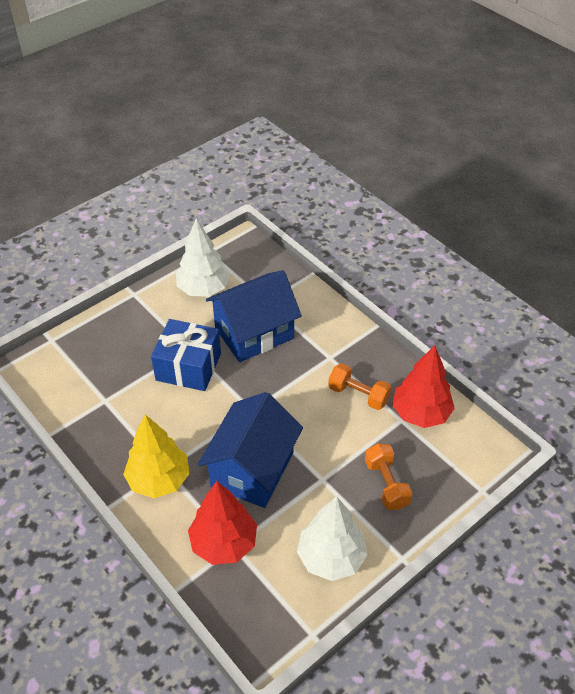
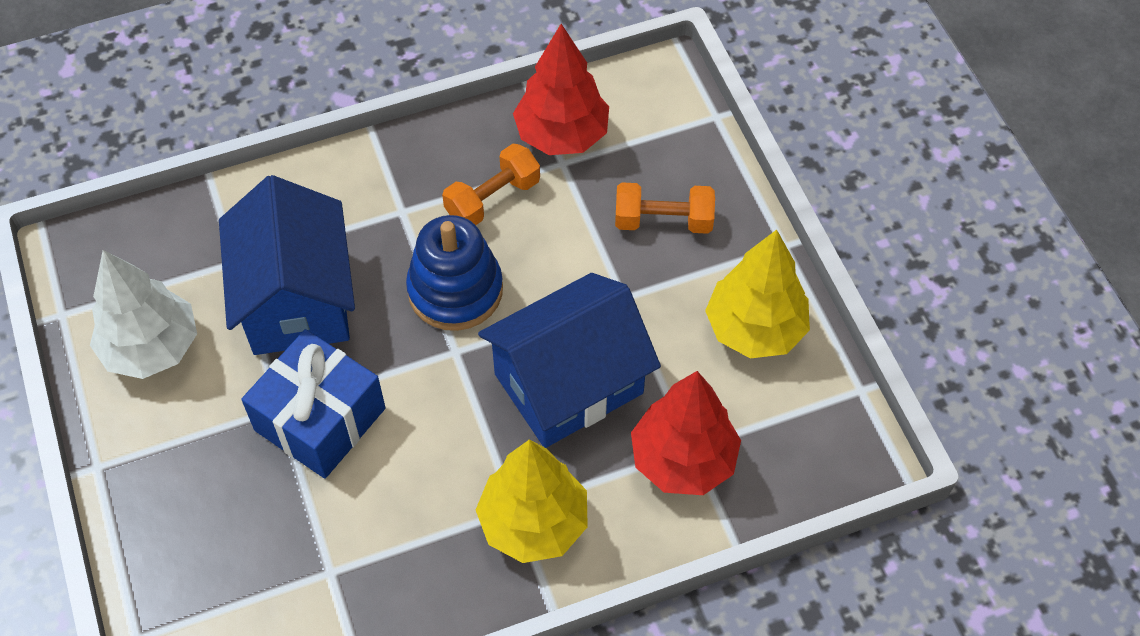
camera: 70 degrees left, 10 degrees up
blue house [198,392,303,508] -> blue house turned 75 degrees counterclockwise [478,273,661,448]
white tree [297,496,368,581] -> yellow tree [705,230,810,359]
none -> blue stacking toy [406,215,503,331]

